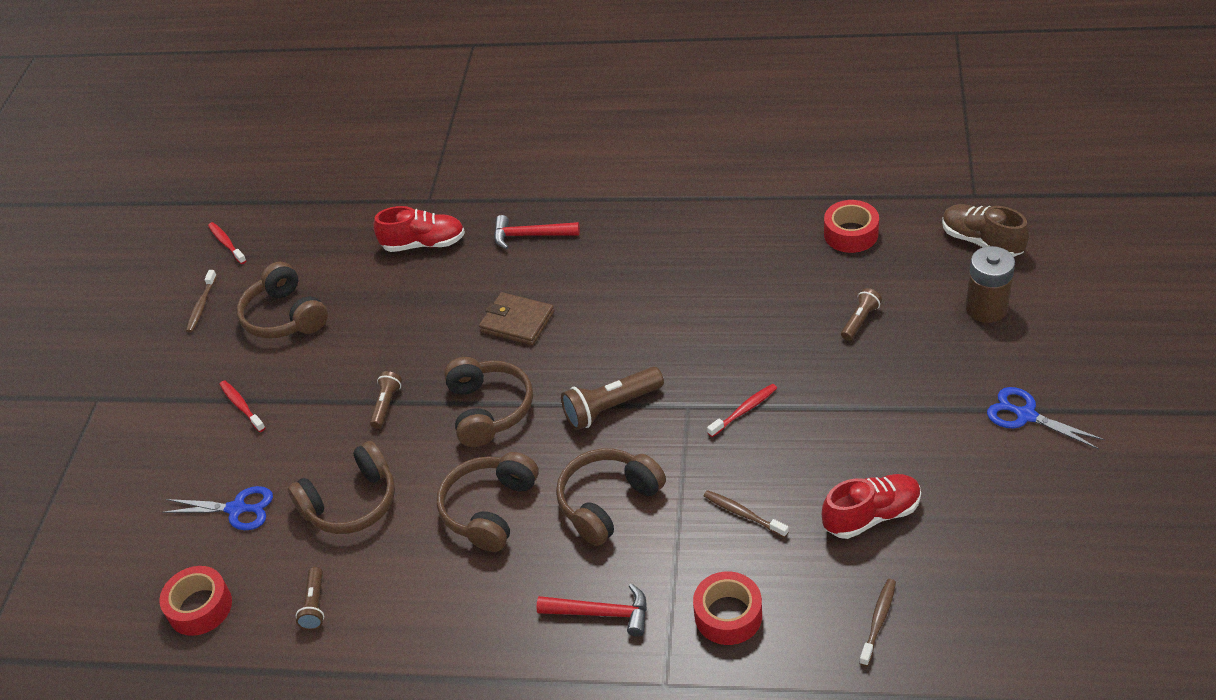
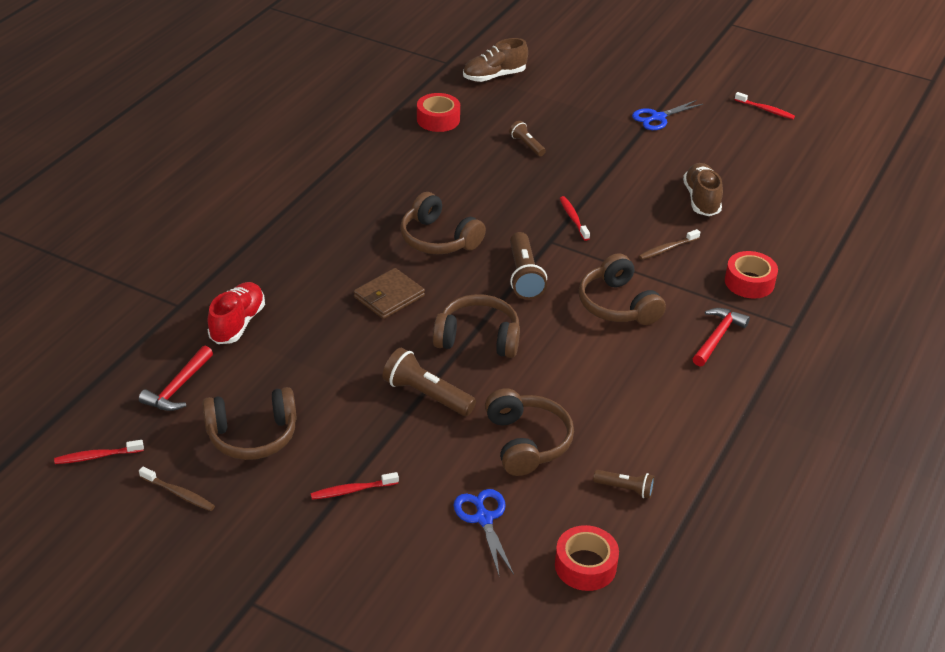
camera: 75 degrees left, 5 degrees down
blue scissors [162,486,273,530] -> blue scissors turned 45 degrees counterclockwise [453,489,514,575]
brown flashlight [370,371,402,429] -> brown flashlight [383,348,476,416], size x1.70
brown headphones [437,452,539,552] -> brown headphones moved to [400,192,486,254]
red hammer [494,215,580,249] -> red hammer moved to [139,346,213,411]
red shoe [822,474,921,539] -> brown shoe [683,163,723,216]
brown toothbrush [859,579,896,666] -> none
brown battery [965,246,1015,323] -> none
none -> red toothbrush [735,92,795,119]

